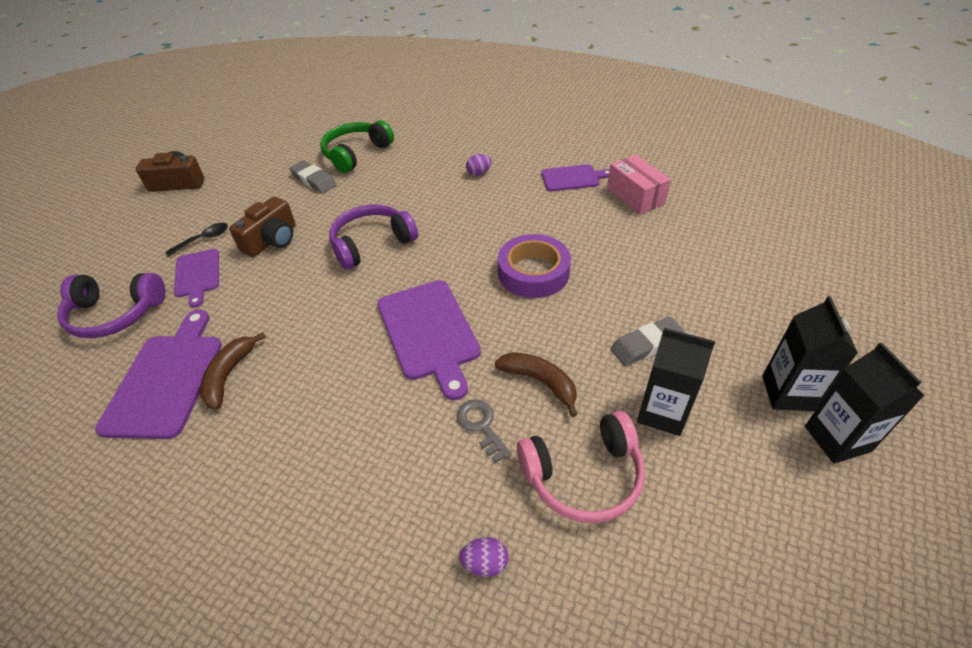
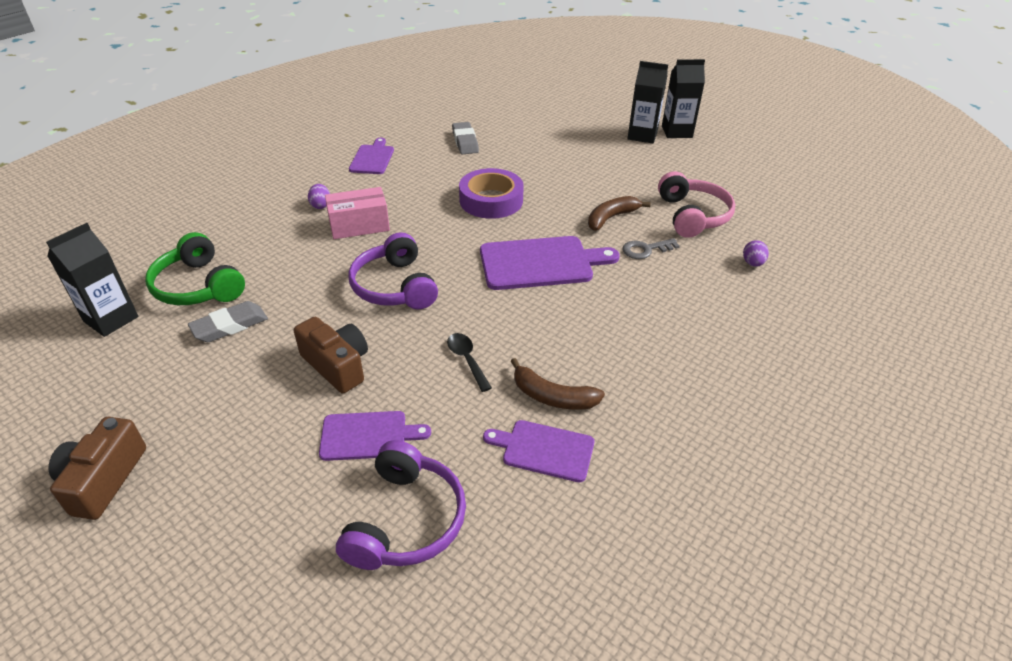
camera: 80 degrees left, 5 degrees down
purple cutting board [95,310,222,439] -> purple cutting board [483,420,594,482], size x0.60
black spoon [165,223,228,257] -> black spoon moved to [447,333,492,392]
pink box [607,155,671,214] -> pink box moved to [325,187,390,239]
grey eraser [611,317,686,366] -> grey eraser moved to [452,122,479,154]
black carton [637,328,715,436] -> black carton moved to [46,223,139,337]

